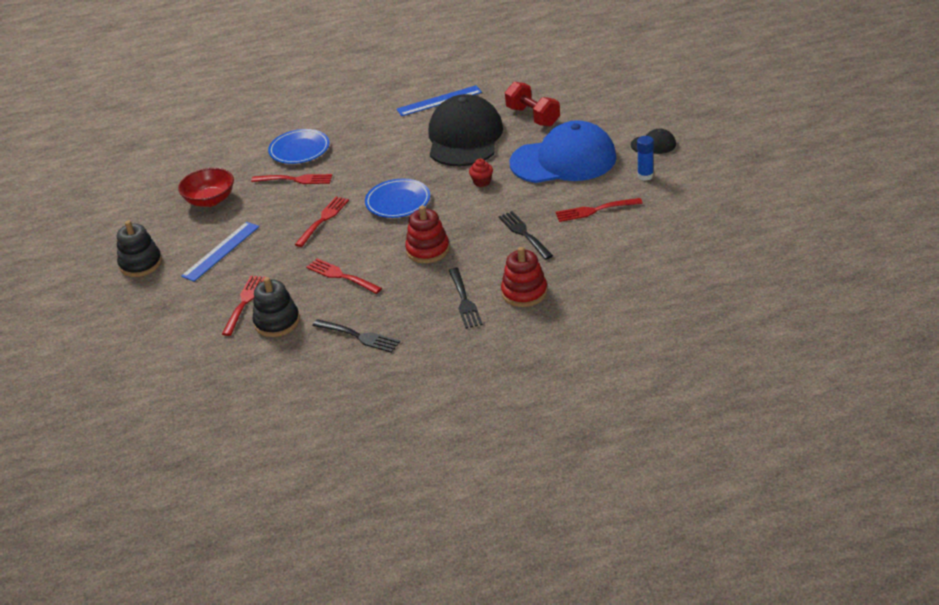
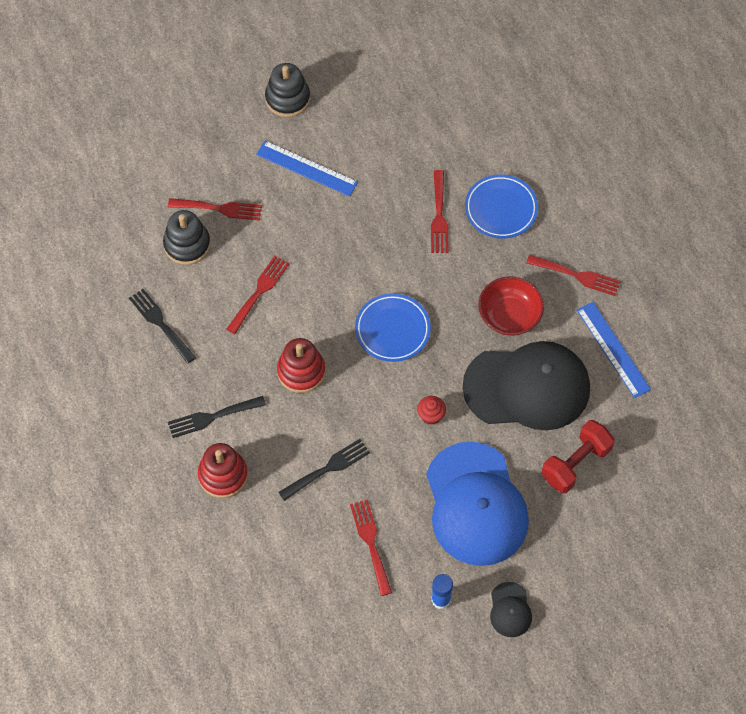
camera: 80 degrees right, 25 degrees up
red bowl [178,168,234,207] -> red bowl moved to [478,276,544,336]
red fork [294,197,349,247] -> red fork moved to [526,254,621,296]
black fork [312,319,400,353] -> black fork turned 120 degrees clockwise [129,289,196,364]

